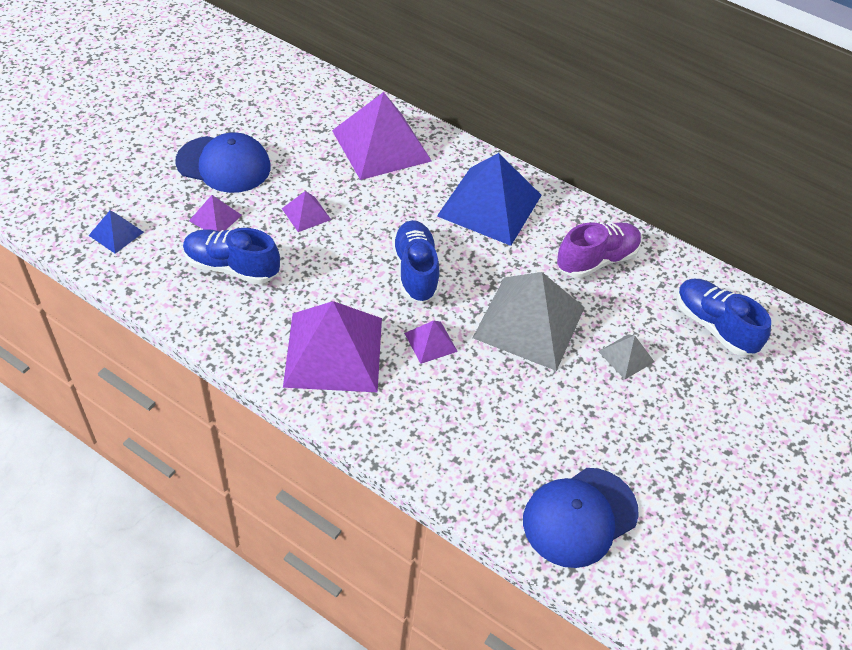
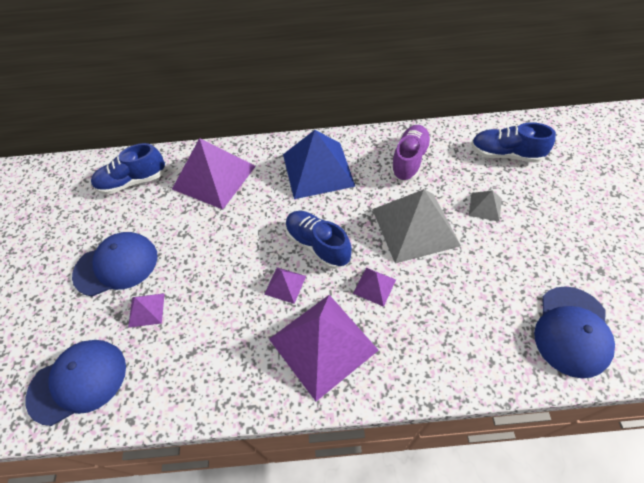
camera: 30 degrees left, 5 degrees up
blue pyramid [88,210,144,254] -> blue cap [25,340,126,426]
blue shoe [183,228,280,284] -> blue shoe moved to [91,143,165,195]
purple pyramid [282,191,331,232] -> purple pyramid moved to [264,267,306,304]

